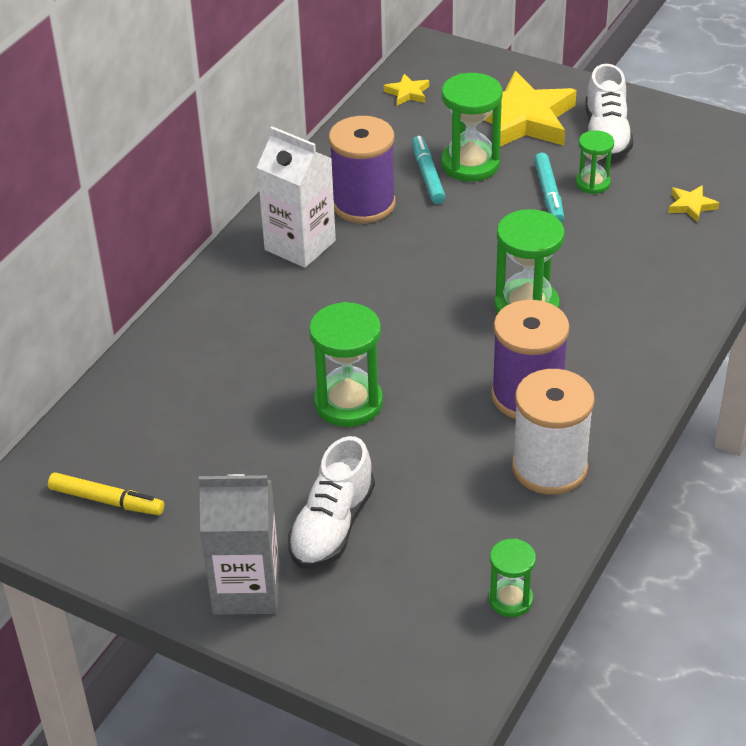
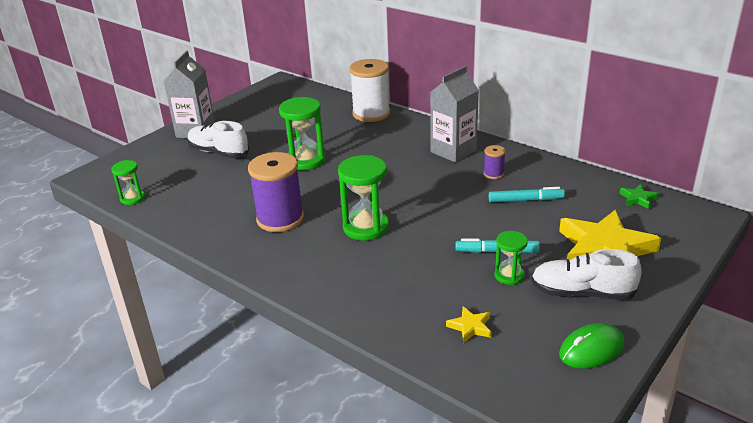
camera: 100 degrees right, 10 degrees down
yellow marker [48,472,164,515] -> none
white carton [257,127,336,268] -> grey carton [430,66,479,163]
purple spool [329,116,396,223] -> purple spool [484,145,506,179], size x0.46
yellow star [384,74,429,106] -> green star [619,184,659,209]
green hourglass [441,73,502,181] -> none
white spool [512,369,595,495] -> white spool moved to [349,59,390,122]
none -> green mouse [559,323,625,369]

